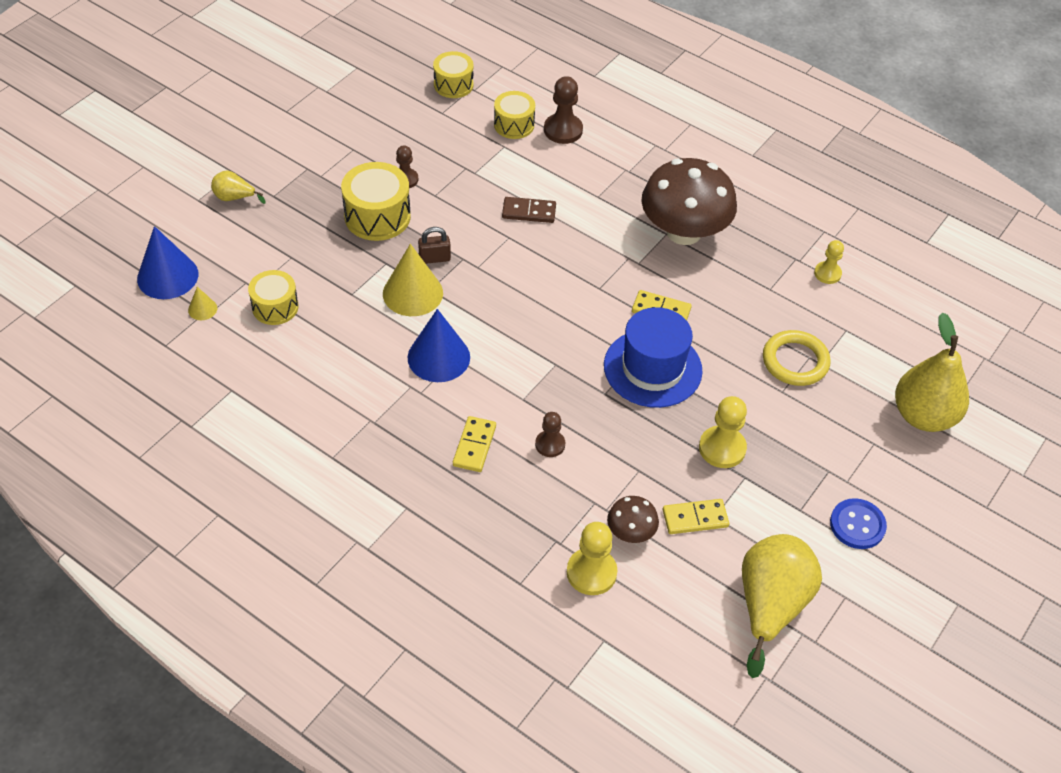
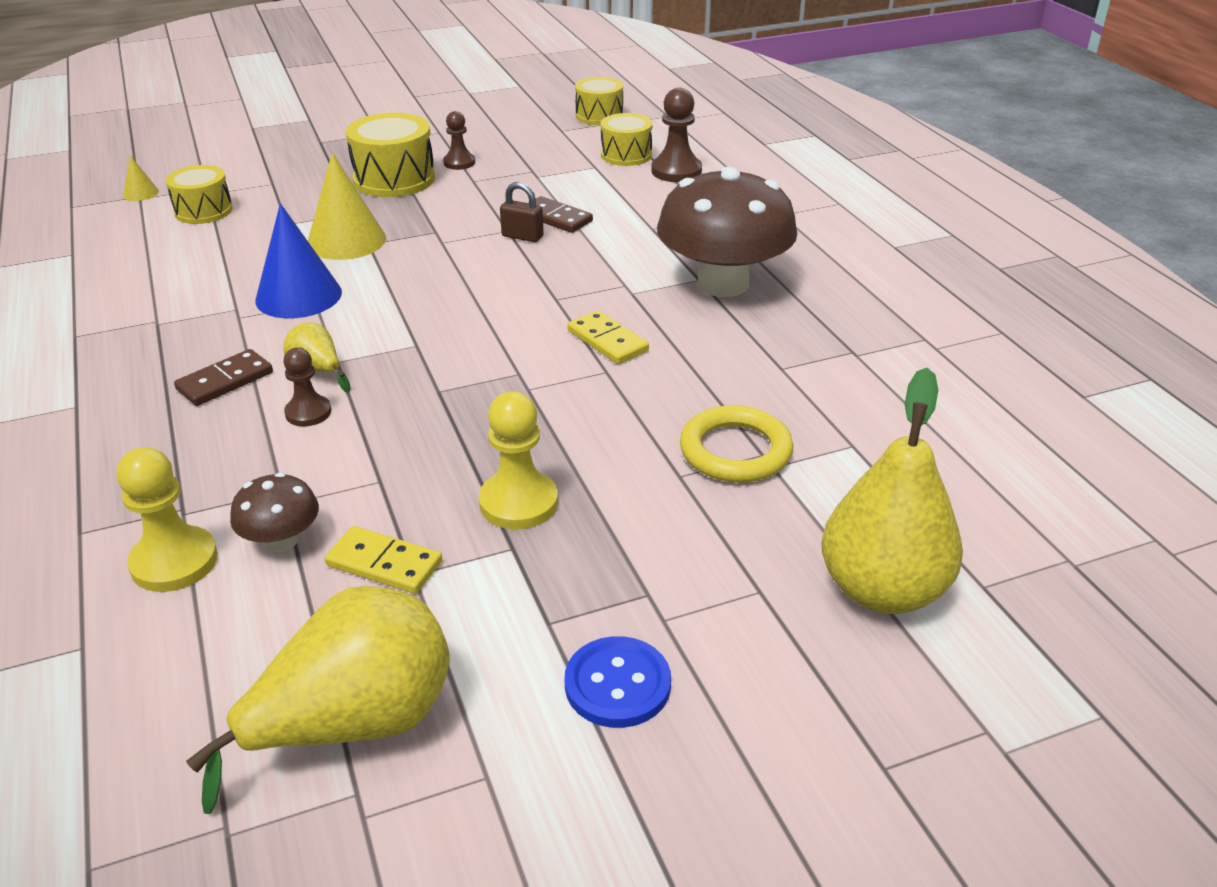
camera: 35 degrees right, 15 degrees down
blue cone [137,226,198,299] -> none
yellow pear [211,170,266,204] -> yellow pear moved to [283,323,351,392]
brown padlock [418,227,451,264] -> brown padlock moved to [500,182,544,242]
yellow domino [453,416,496,472] -> brown domino [174,349,273,406]
blue hat [604,307,703,408] -> none
yellow pawn [814,240,844,284] -> none

